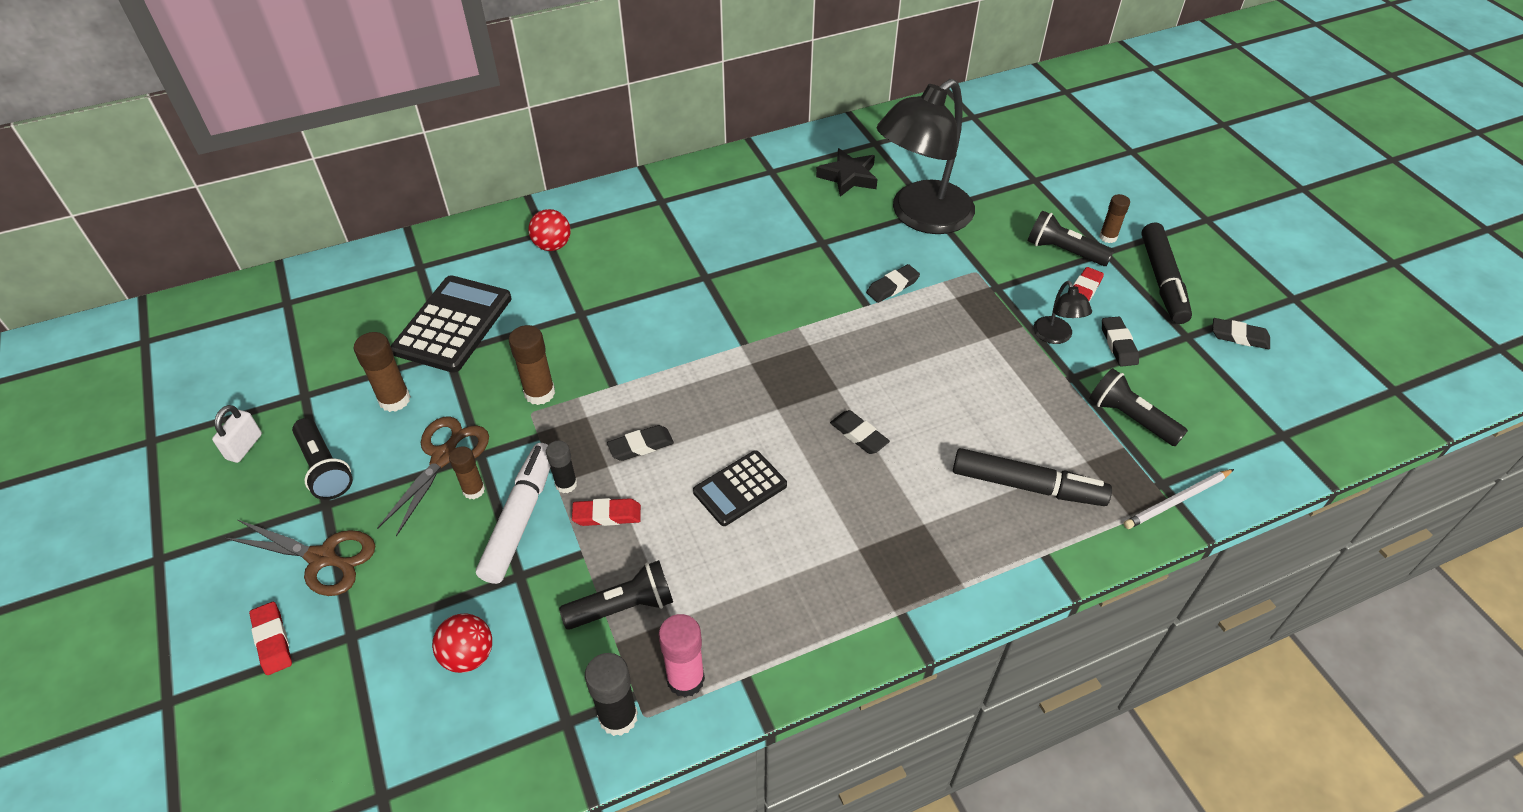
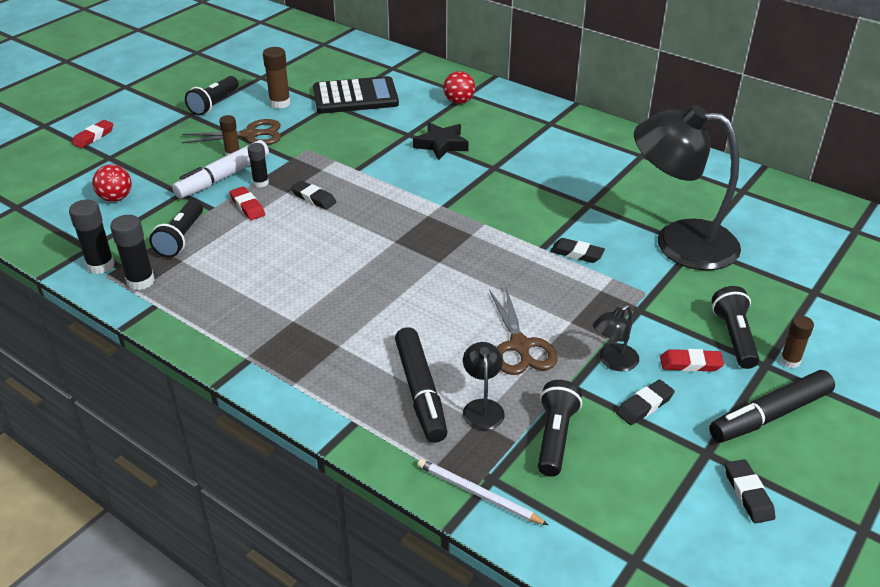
camera: 60 degrees right, 10 degrees down
white padlock [212,405,262,463] -> none
brown scissors [225,520,375,596] -> brown scissors moved to [489,288,558,375]
white marker [476,443,551,584] -> white marker turned 150 degrees clockwise [172,140,269,199]
brown glue stick [509,325,555,405] -> none
black flashlight [559,560,673,630] -> black flashlight turned 60 degrees clockwise [149,200,203,258]
pink glue stick [659,614,705,697] -> black glue stick [110,215,155,290]
black calculator [693,450,787,526] -> none
black star [816,148,878,197] -> black star moved to [413,122,469,160]
black eraser [830,410,890,454] -> none
none -> black lamp [463,342,505,430]

